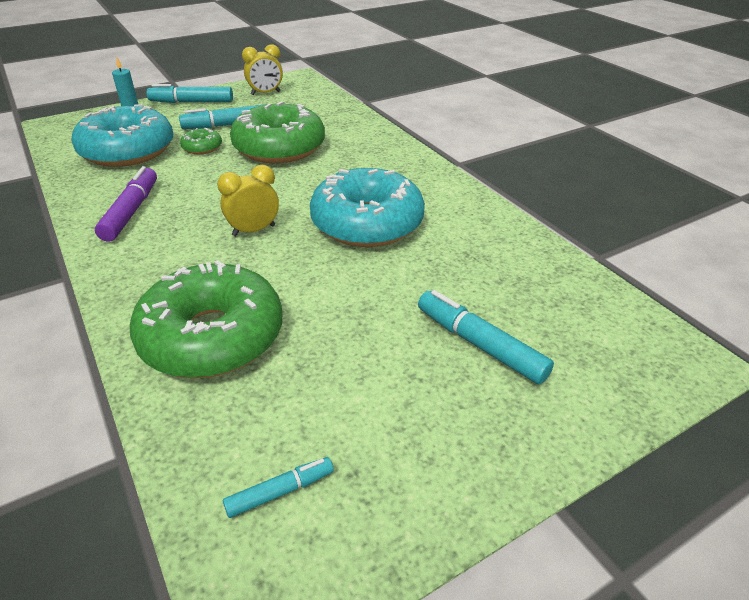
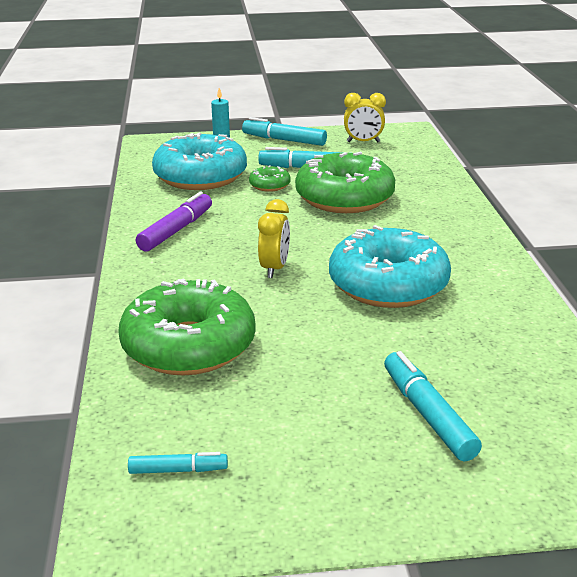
camera: 25 degrees right, 10 degrees down
yellow clock [217,165,279,236] -> yellow clock turned 105 degrees clockwise [258,199,290,278]

